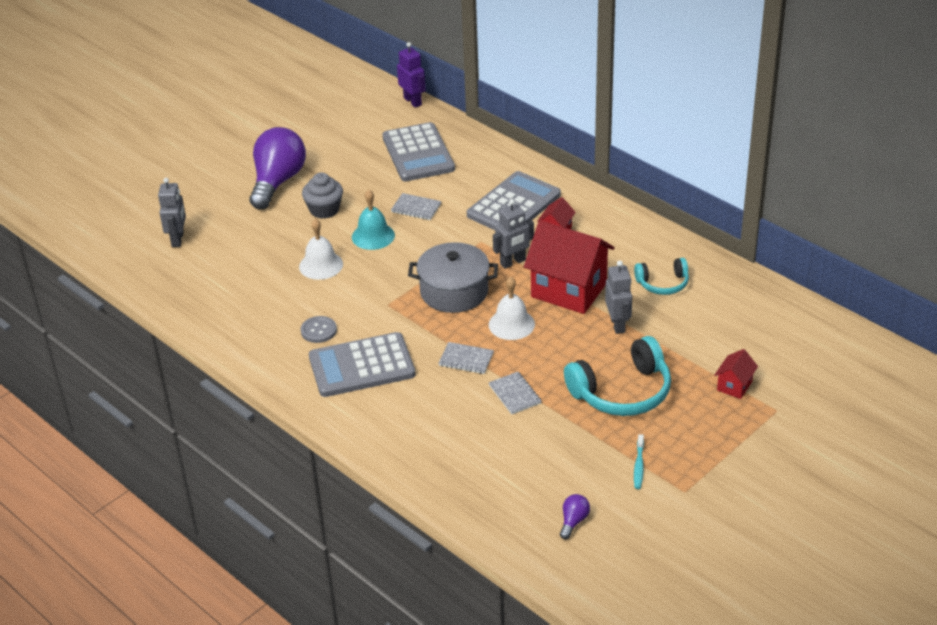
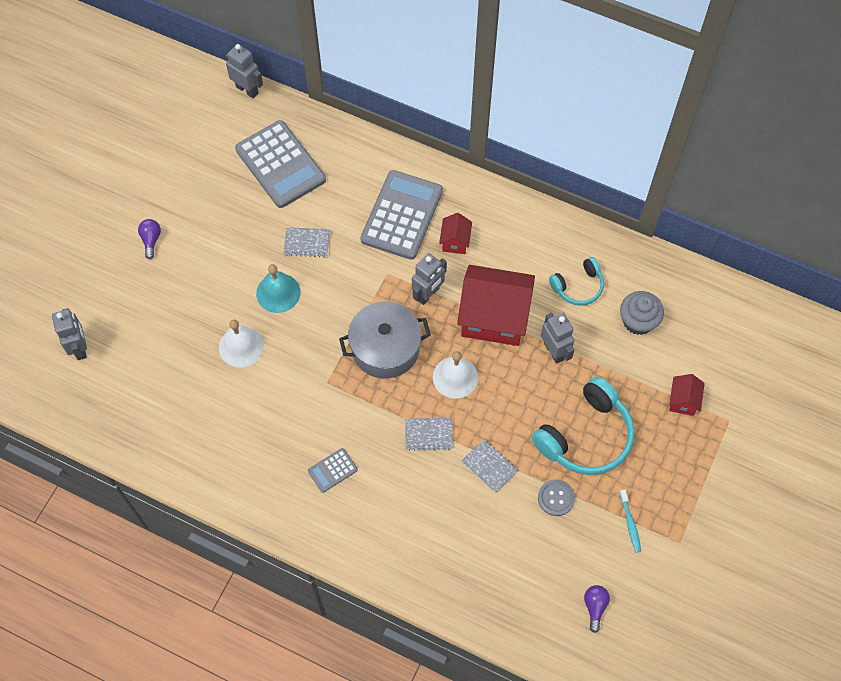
camera: 20 degrees left, 25 degrees up
purple light bulb [249,127,306,209] -> purple light bulb [138,219,161,259], size x0.41
grey button [301,316,337,343] -> grey button moved to [538,479,575,516]
grey cupcake [302,172,343,219] -> grey cupcake moved to [620,291,664,335]
grey calculator [309,332,416,397] -> grey calculator [308,448,358,493], size x0.45
purple robot [397,42,426,108] -> grey robot [226,44,263,98]

